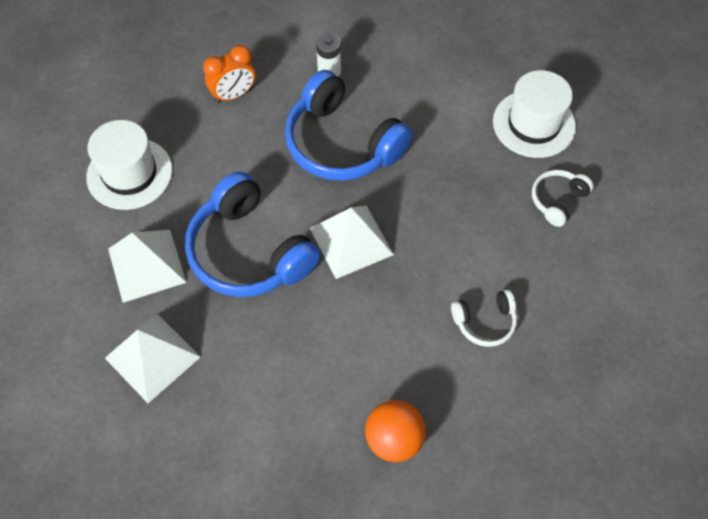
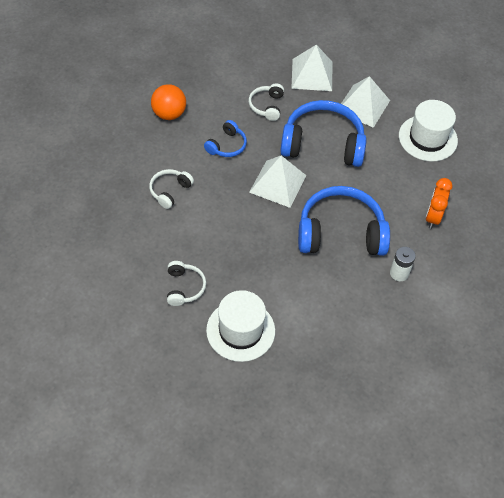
camera: 135 degrees right, 5 degrees down
none -> blue headphones [204,120,247,157]
none -> white headphones [249,83,284,121]

